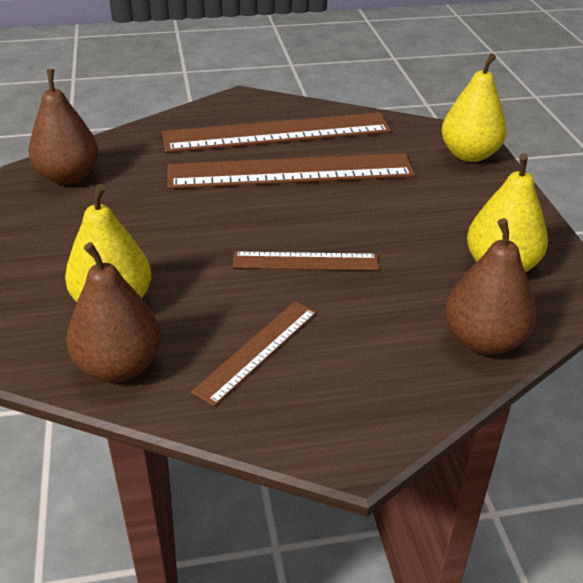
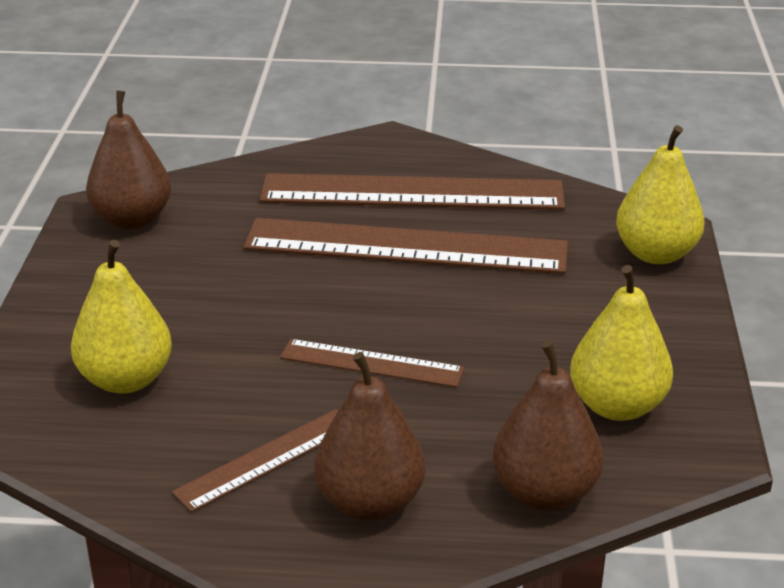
camera: 15 degrees right, 5 degrees down
brown pear [66,242,161,382] -> brown pear moved to [314,352,425,521]

